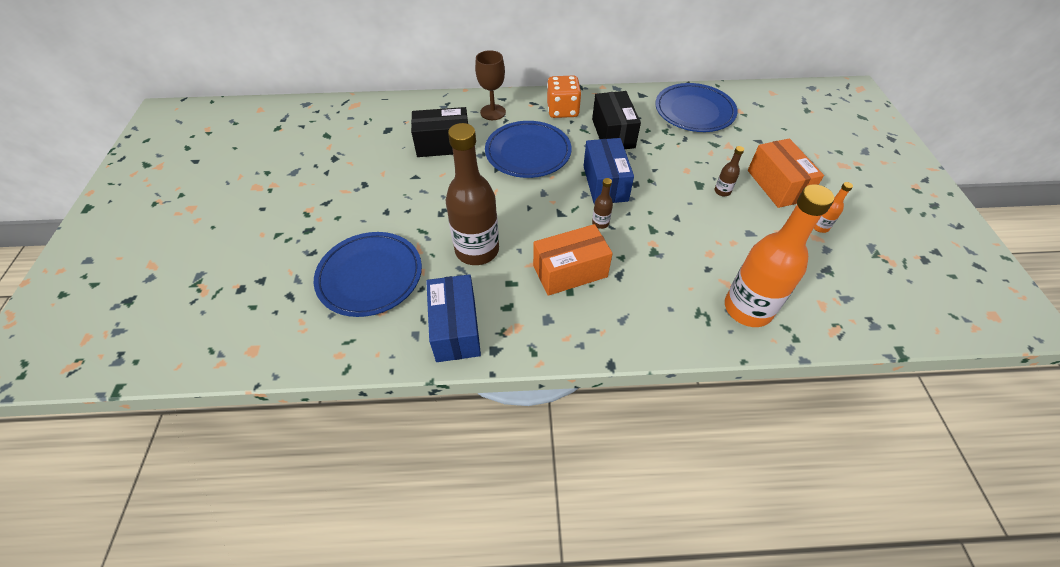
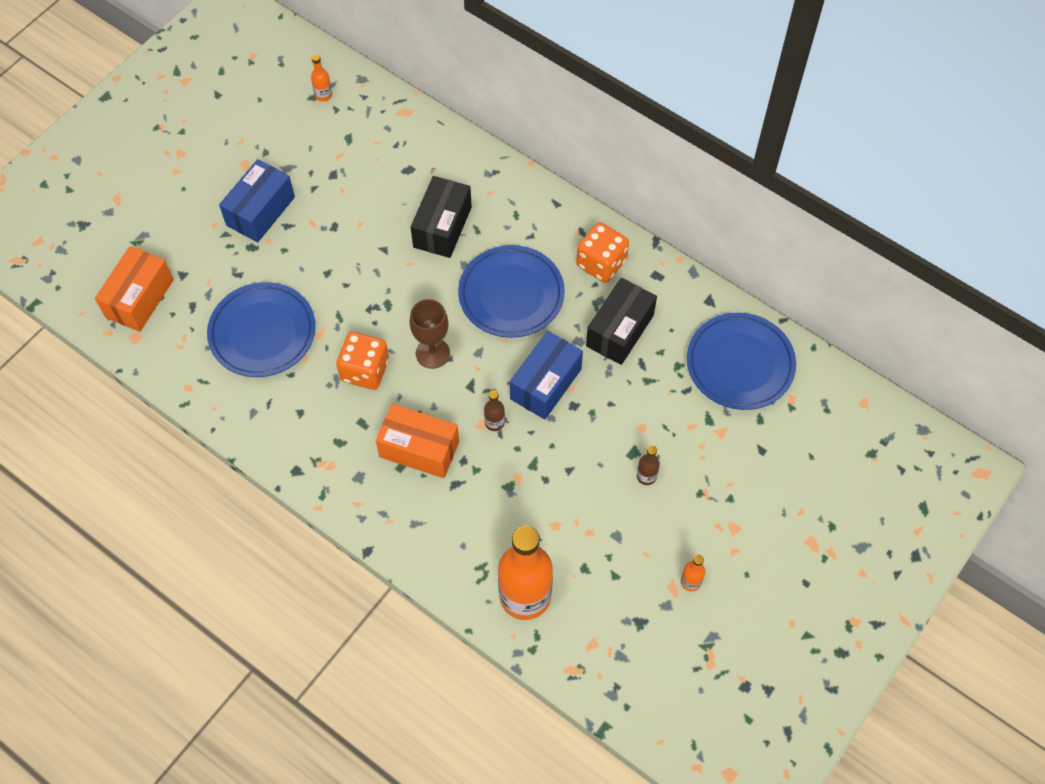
camera: 40 degrees right, 10 degrees up
black box [411,107,468,157] -> black box turned 75 degrees clockwise [411,176,472,258]
blue box [426,274,481,362] -> blue box moved to [219,159,295,242]
brown bottle [446,123,499,265] -> orange dice [336,332,389,390]
brown goblet [475,50,506,120] -> brown goblet moved to [410,299,450,369]
orange box [748,138,824,208] -> orange box moved to [95,246,174,332]
none -> orange bottle [311,54,332,101]

